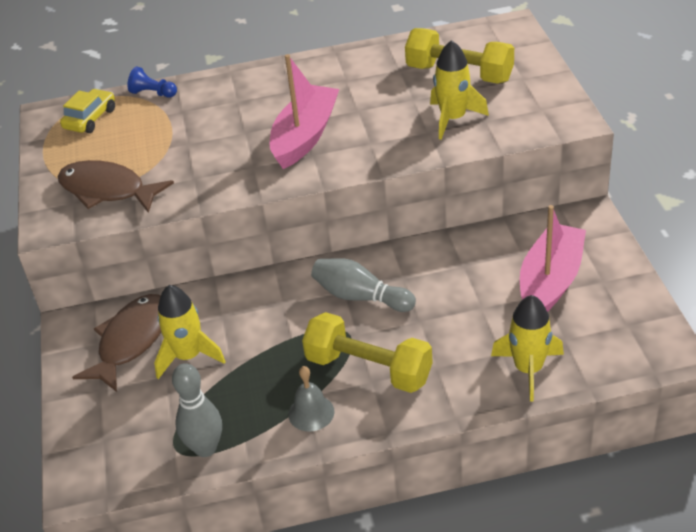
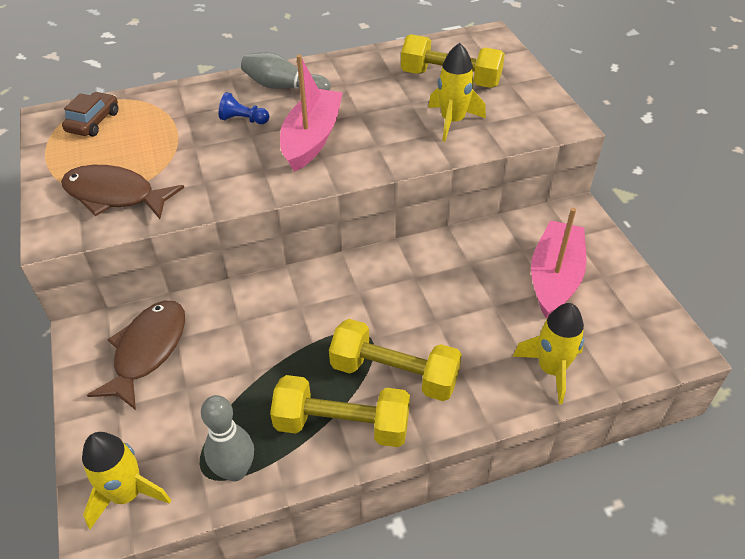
camera: 10 degrees left, 5 degrees up
yellow car [60,89,115,133] -> brown car [62,92,118,137]
blue pawn [128,66,177,98] -> blue pawn moved to [219,92,269,124]
yellow rocket [154,285,226,379] -> yellow rocket moved to [82,432,171,529]
grey bell [288,366,335,432] -> yellow dumbbell [270,375,410,447]
grey bowling pin [311,258,416,312] -> grey bowling pin moved to [241,52,331,90]

